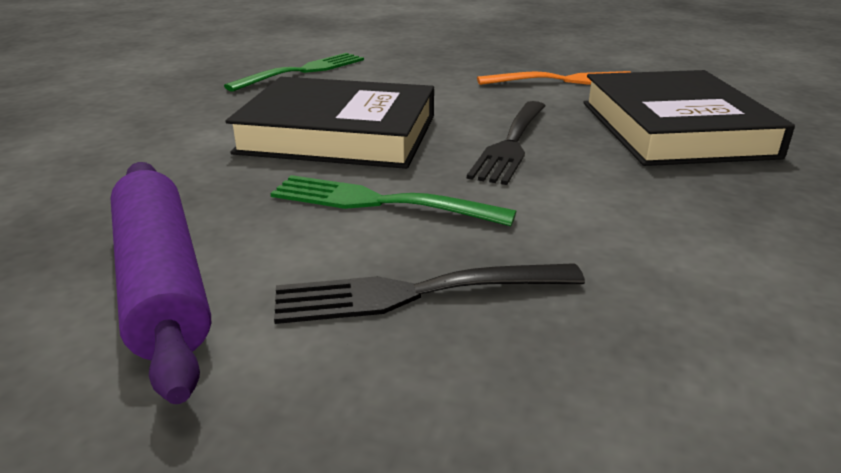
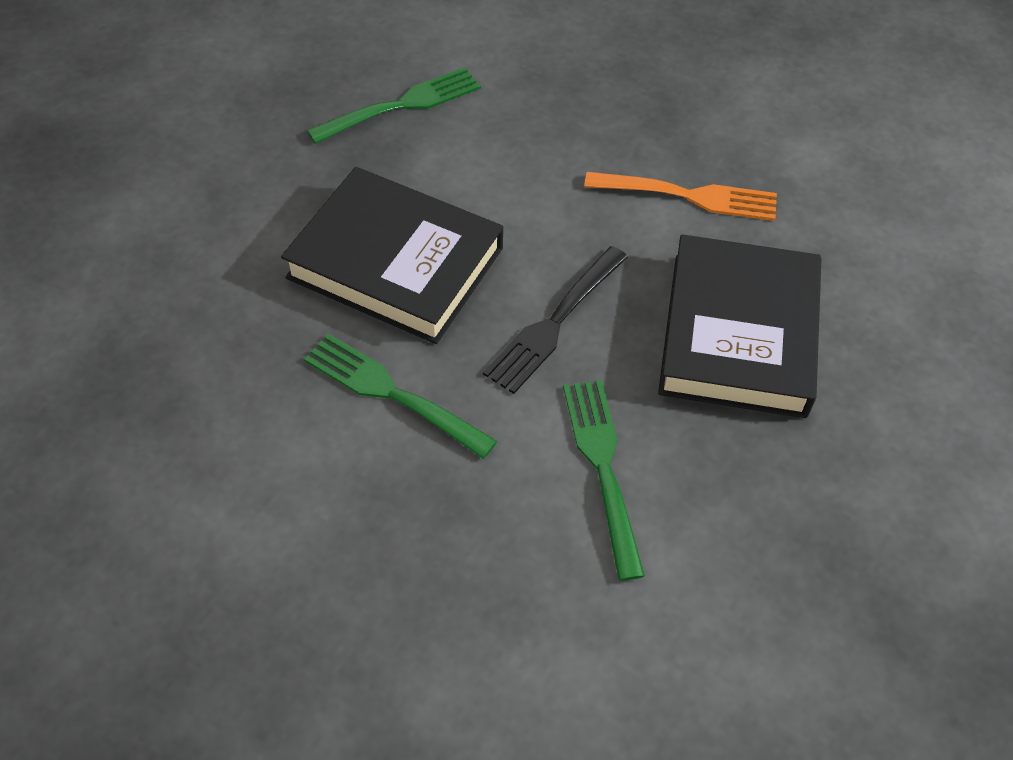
camera: 15 degrees right, 25 degrees up
purple rolling pin [111,162,211,404] -> none
black fork [274,263,585,324] -> none
none -> green fork [563,380,645,581]

